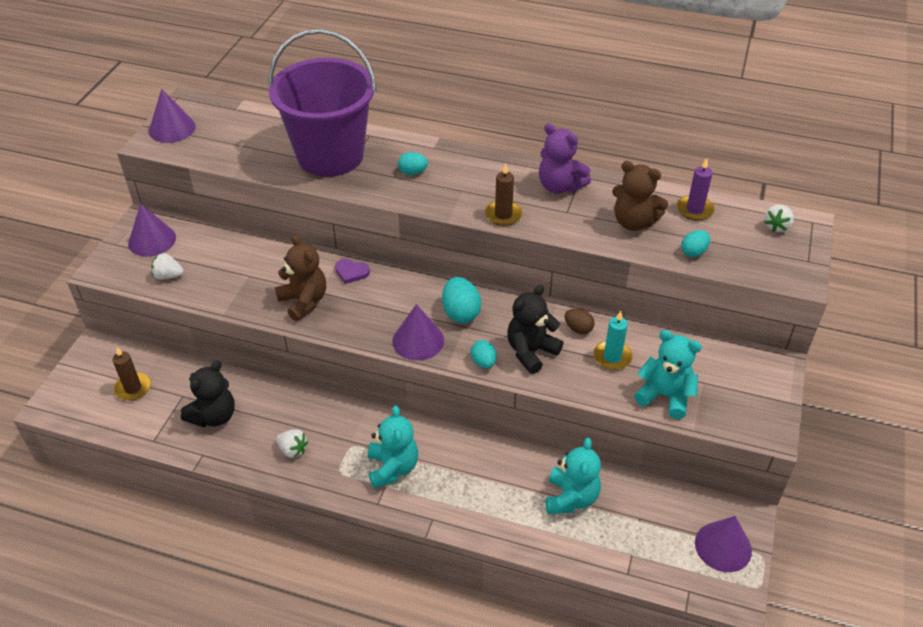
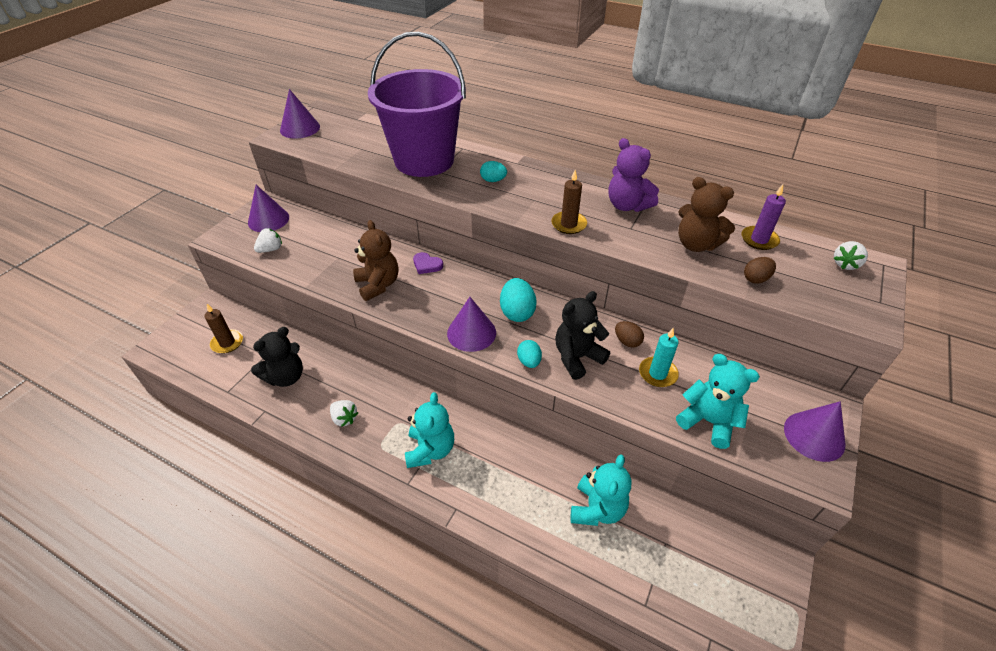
camera: 10 degrees right, 0 degrees up
white strawberry [151,253,184,279] -> white strawberry turned 120 degrees clockwise [254,228,282,253]
turquoise egg [681,230,710,257] -> brown egg [744,257,776,284]
purple cone [695,516,752,572] -> purple cone moved to [784,401,845,462]

